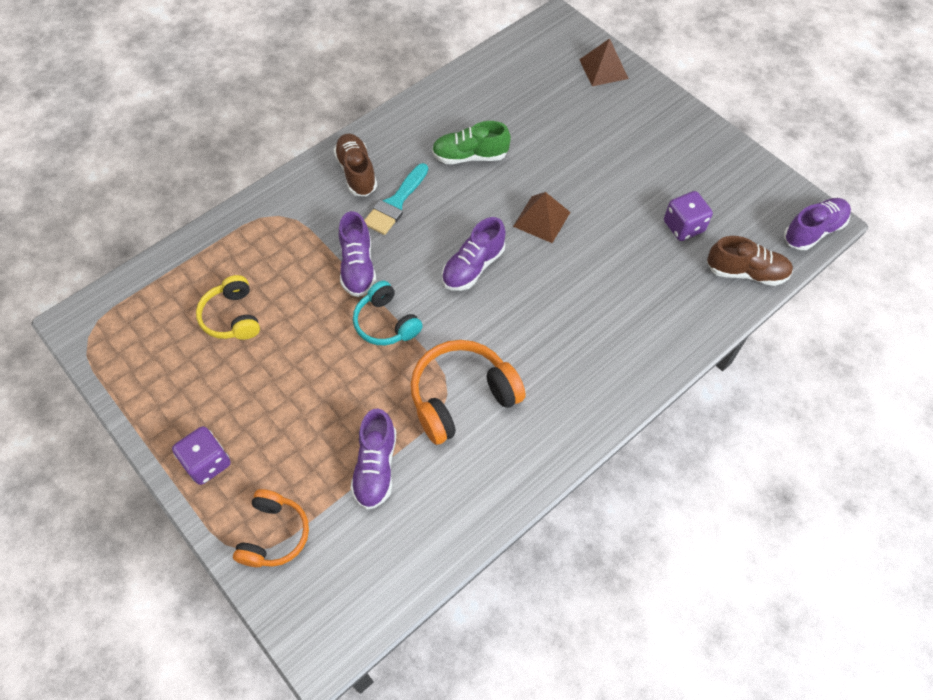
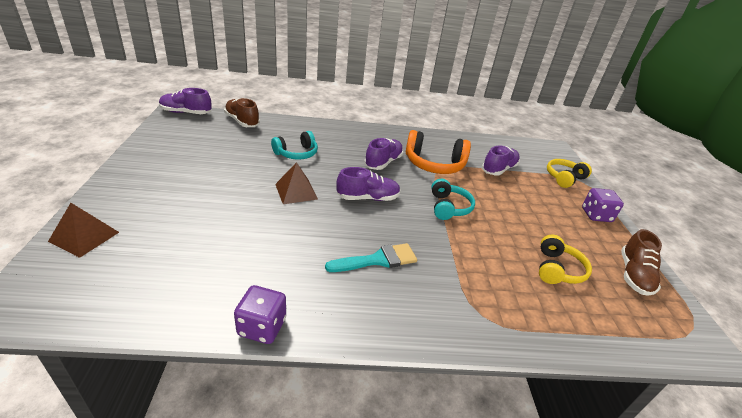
camera: 145 degrees left, 25 degrees down
orange headphones [233,489,309,567] -> yellow headphones [547,159,592,188]
brown shoe [334,133,377,196] -> brown shoe moved to [621,229,662,296]
purple shoe [339,211,376,297] -> purple shoe moved to [364,138,403,170]
green shoe [432,121,511,164] -> none
purple dice [664,191,713,241] -> purple dice moved to [234,285,286,344]
none -> turquoise headphones [271,131,318,159]

